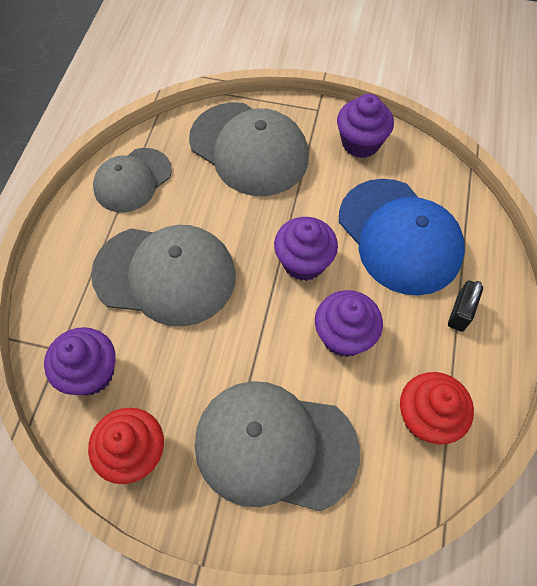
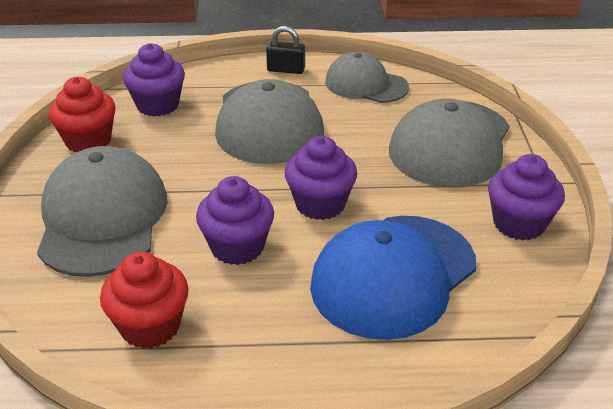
camera: 75 degrees right, 25 degrees down
black padlock [448,281,483,332] -> black padlock moved to [266,26,305,74]

